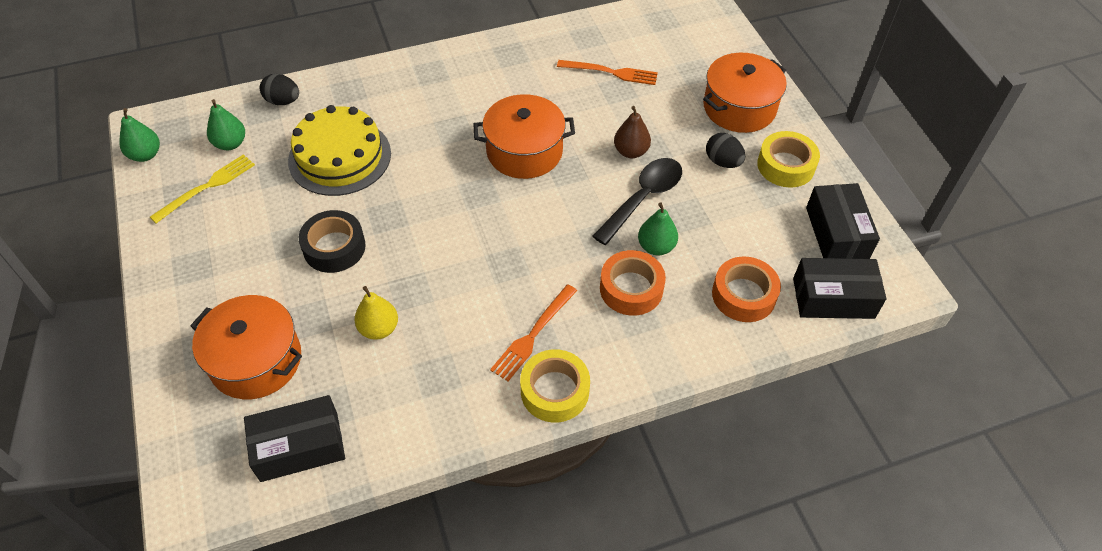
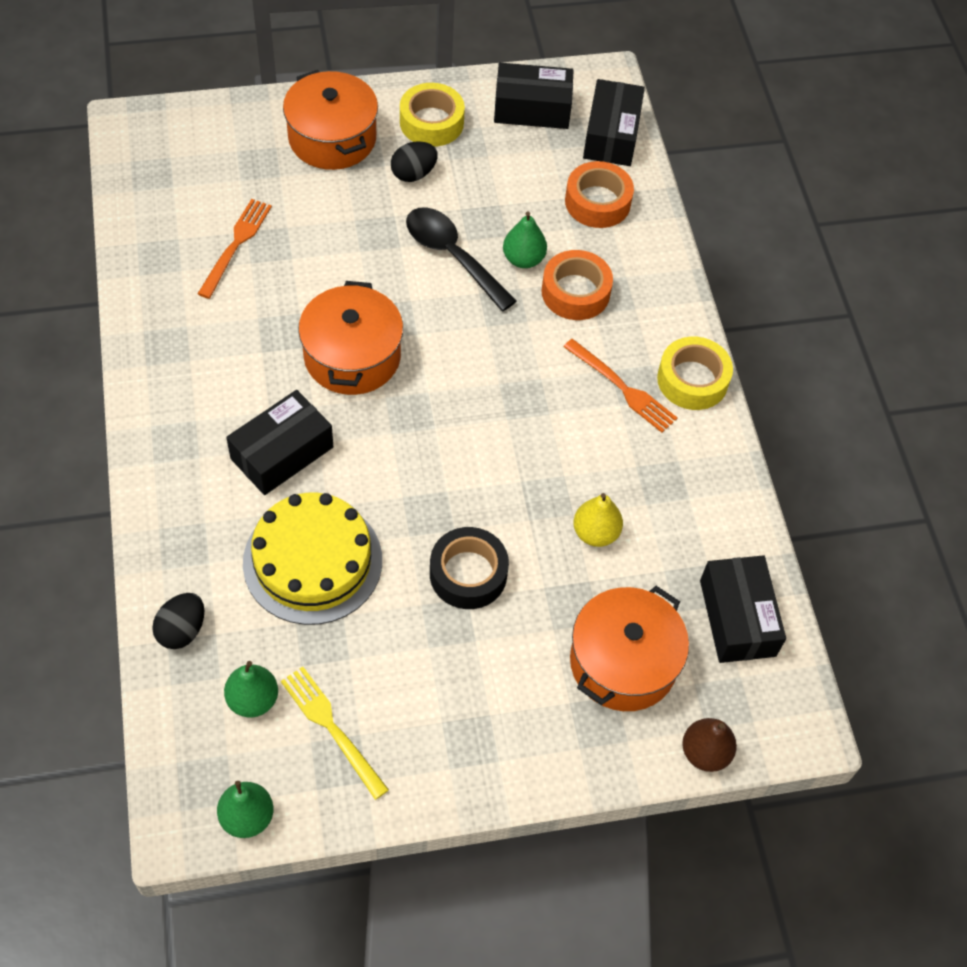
camera: 85 degrees left, 5 degrees up
brown pear [614,106,651,158] -> brown pear moved to [682,718,737,772]
none -> black box [226,390,333,495]

